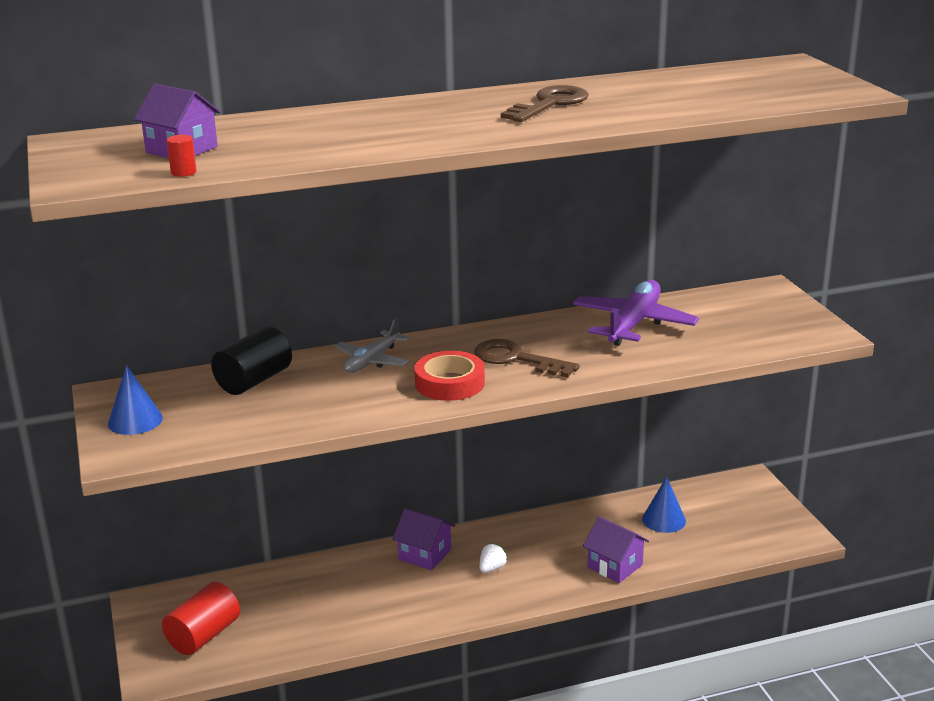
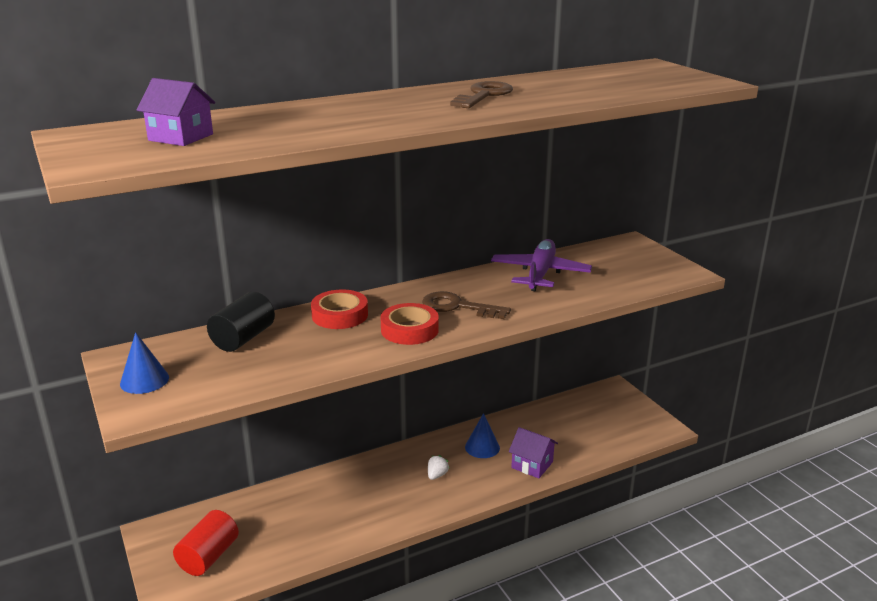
camera: 10 degrees left, 0 degrees up
red cylinder [167,135,197,177] -> none
grey plane [335,317,410,373] -> red tape [311,290,368,329]
purple house [393,508,455,570] -> none
blue cone [642,477,686,533] -> blue cone moved to [465,413,500,458]

